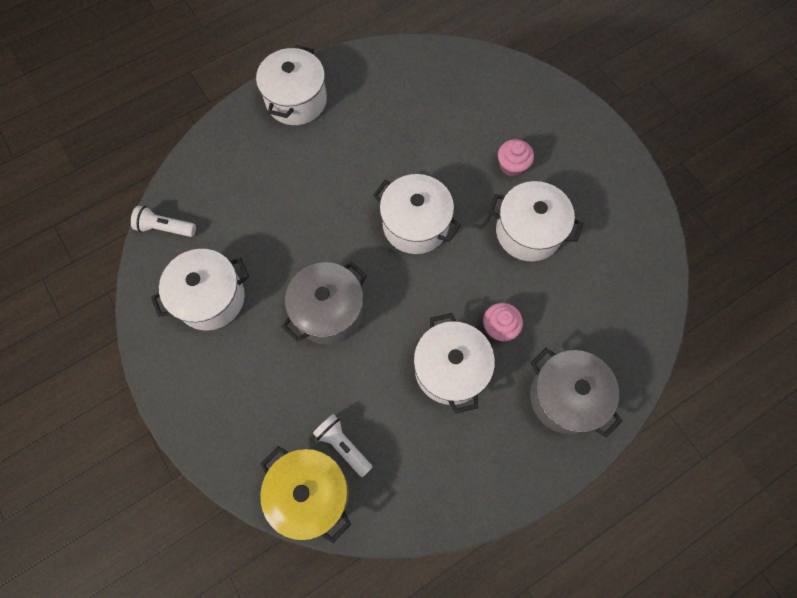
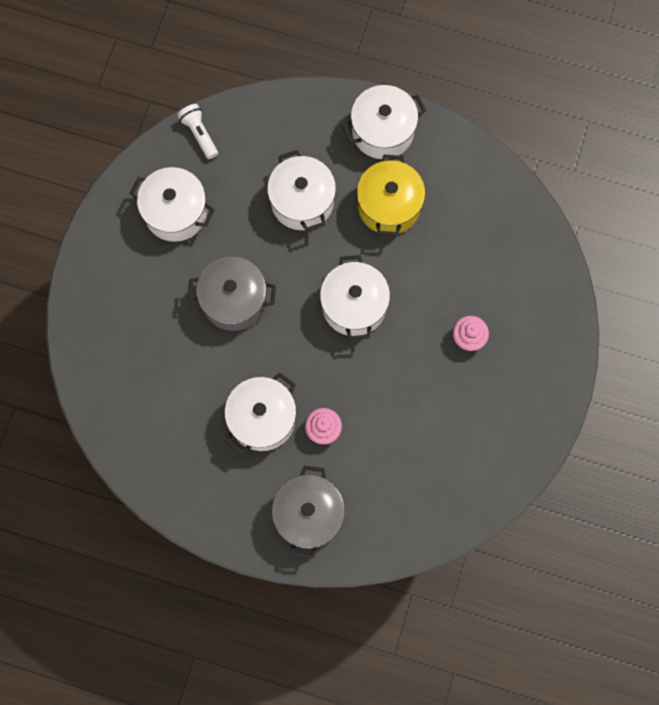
camera: 50 degrees right, 5 degrees up
yellow pot [260,446,351,543] -> yellow pot moved to [357,154,425,236]
white flashlight [313,414,373,477] -> none
white pot [489,181,583,261] -> white pot moved to [267,150,336,232]

